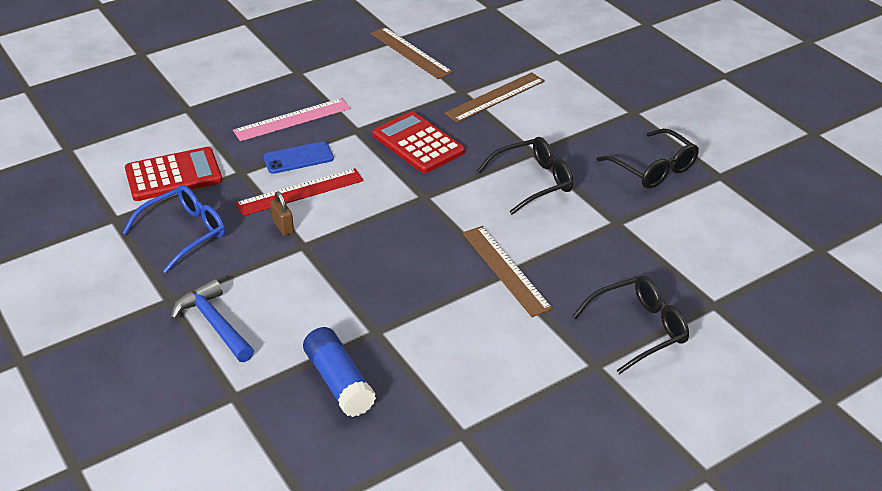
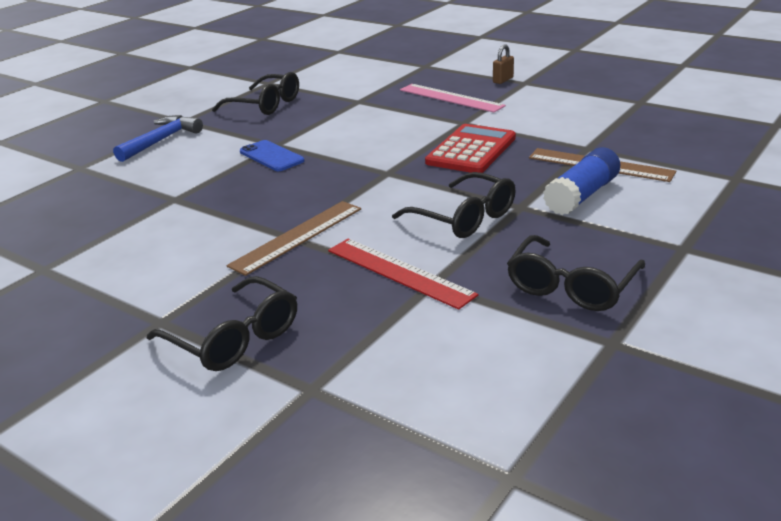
camera: 70 degrees right, 10 degrees down
blue glasses [122,185,225,273] -> black glasses [212,72,299,115]
red calculator [125,147,222,201] -> none
red ruler [235,168,364,216] -> red ruler moved to [328,239,478,310]
blue phone [263,141,334,174] -> blue phone moved to [240,140,304,171]
brown padlock [270,191,294,236] -> brown padlock moved to [493,44,514,84]
blue glue stick [303,327,376,417] -> blue glue stick moved to [543,147,620,215]
brown ruler [371,27,453,79] -> none

